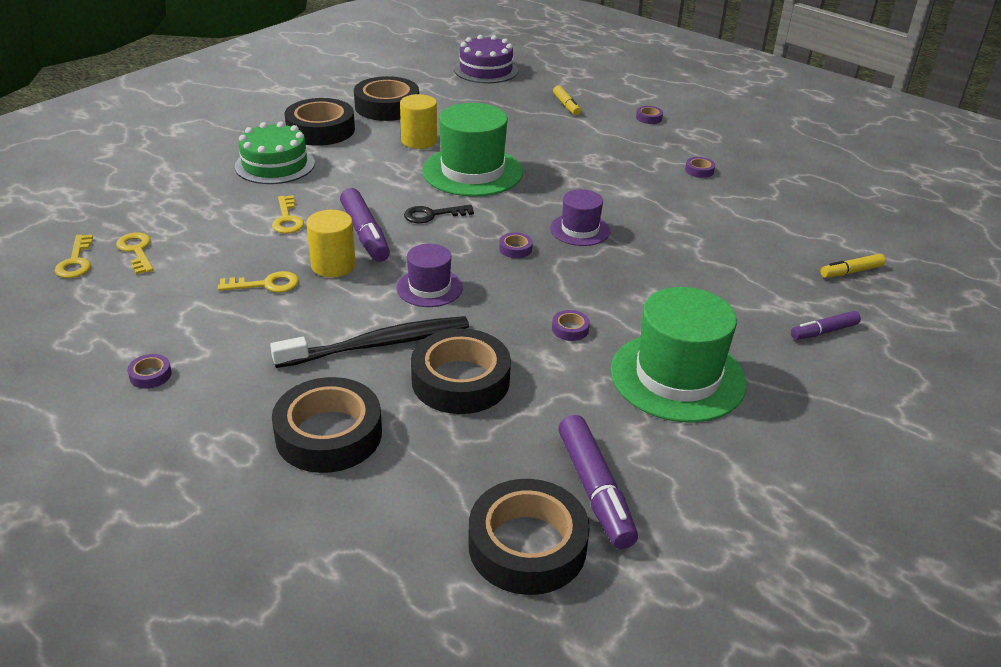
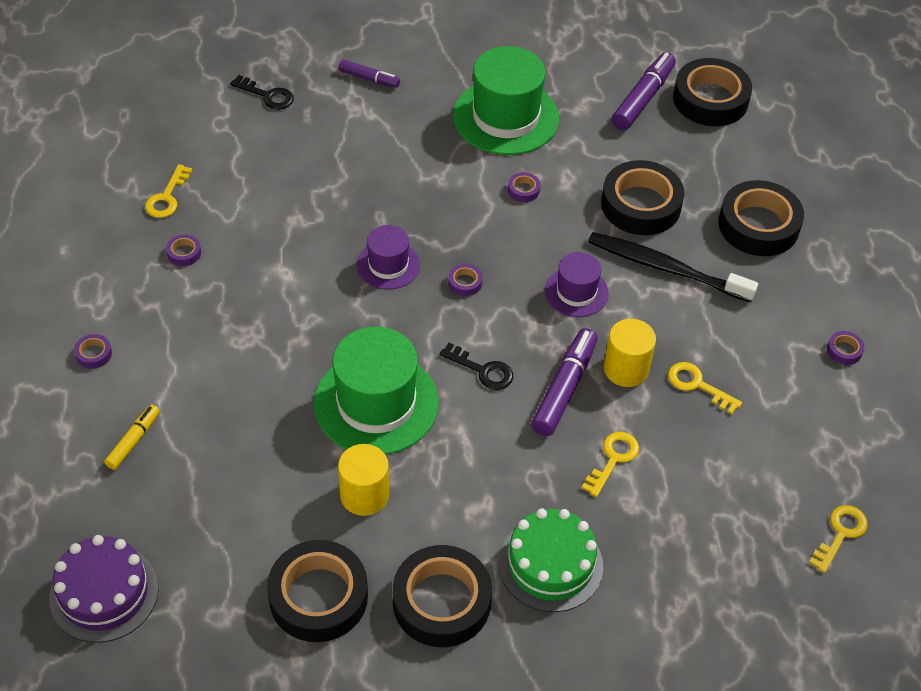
camera: 135 degrees left, 15 degrees up
yellow key [116,233,154,275] -> yellow key moved to [145,164,192,218]
yellow marker [821,254,885,278] -> black key [230,75,294,110]

